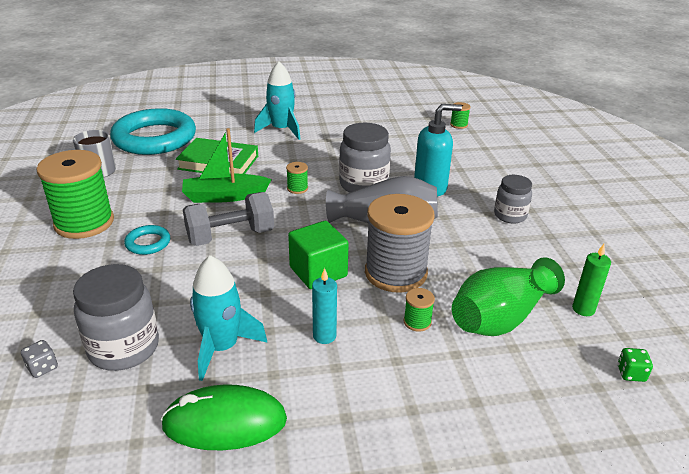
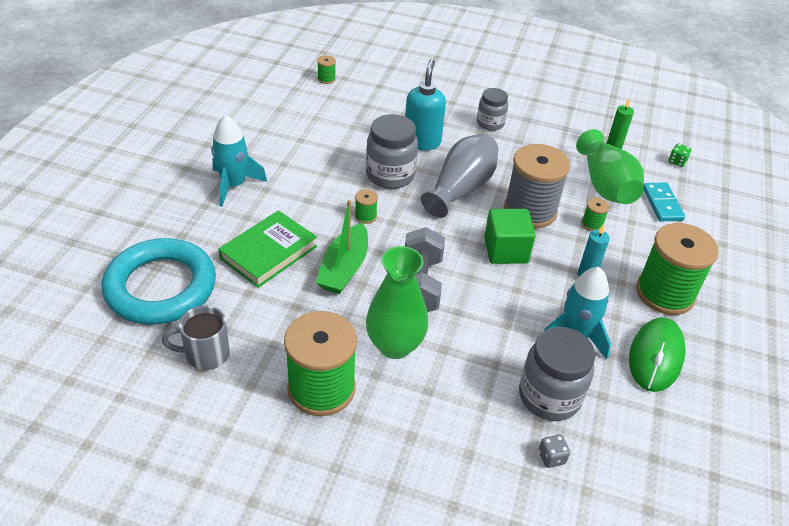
camera: 65 degrees left, 10 degrees up
turquoise ring [124,225,170,255] -> green vase [366,246,428,359]
none -> green spool [636,223,719,315]
none -> turquoise domino [644,182,685,221]

